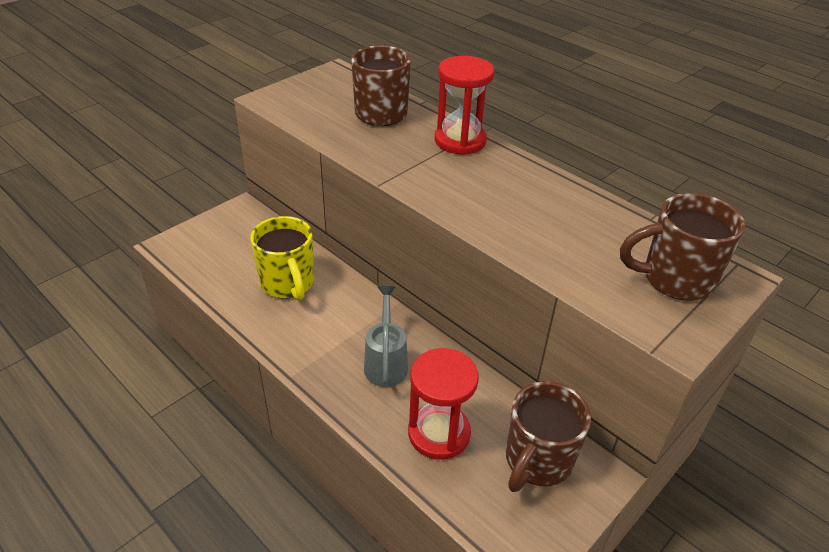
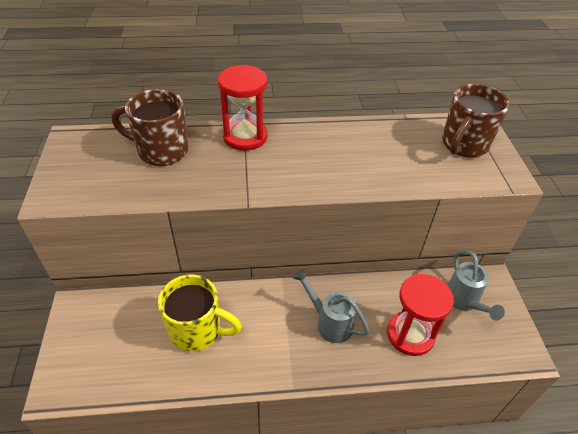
camera: 50 degrees left, 5 degrees up
brown mug [506,381,591,492] -> grey watering can [447,251,505,321]

